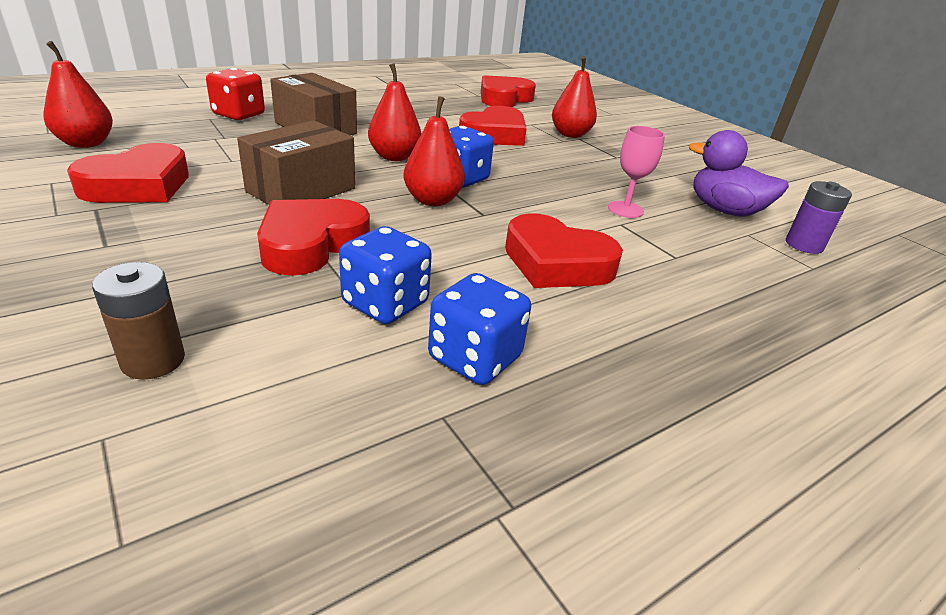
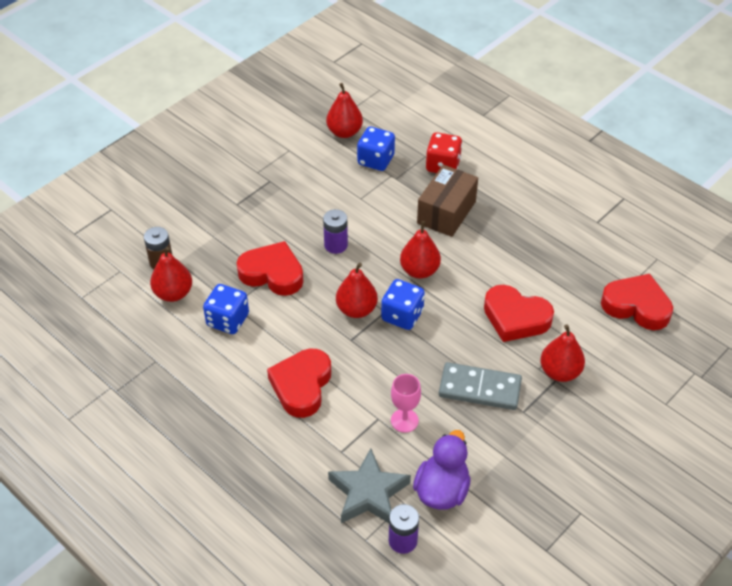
camera: 80 degrees right, 15 degrees up
red heart [67,143,189,203] -> none
brown box [237,120,355,205] -> purple battery [323,209,348,254]
blue dice [428,273,531,385] -> blue dice moved to [357,127,395,171]
none -> red pear [150,247,192,302]
none -> grey star [328,448,411,523]
none -> grey domino [439,362,522,410]

